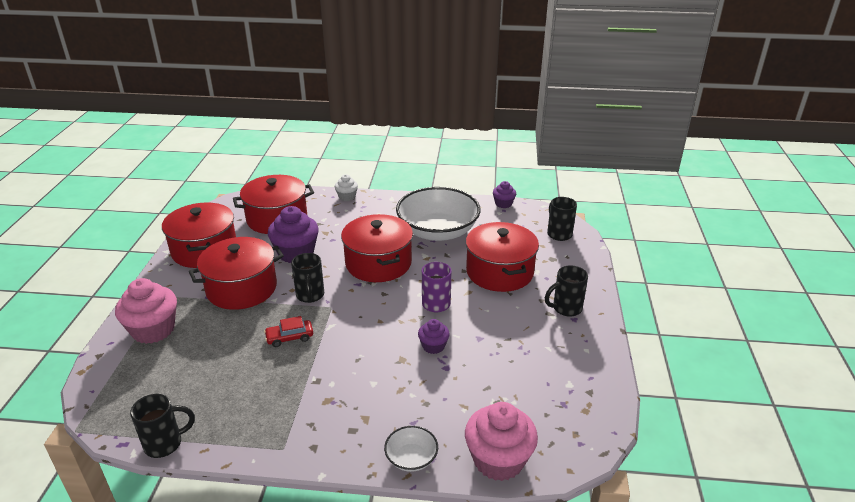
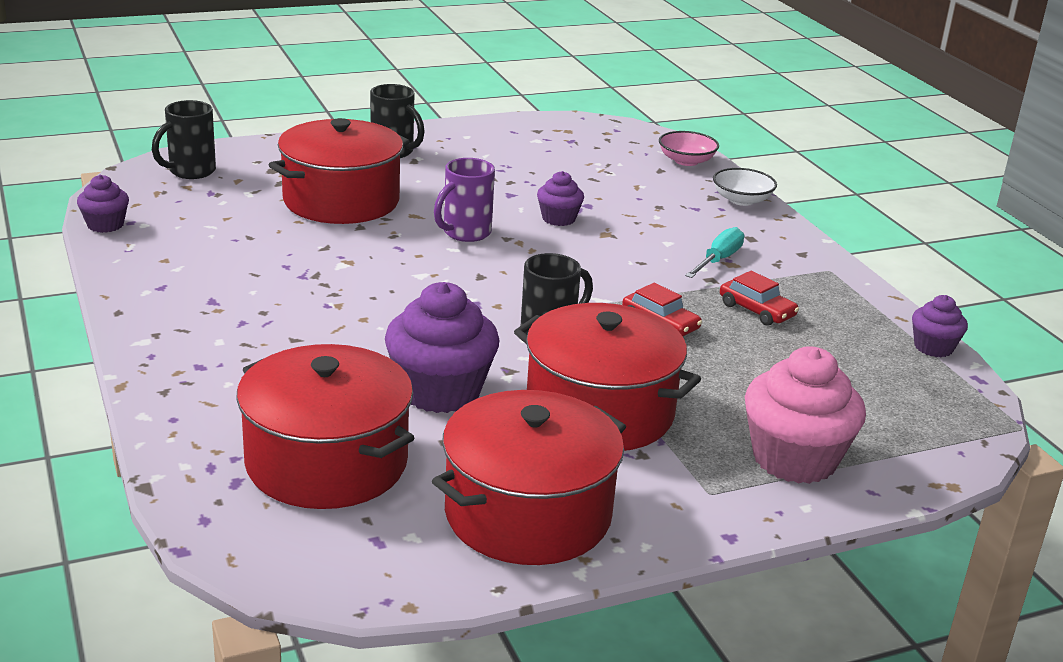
camera: 120 degrees left, 5 degrees down
black mug [130,394,195,458] -> purple cupcake [912,295,968,357]
white cupcake [335,174,358,201] -> none
red pot [341,214,413,282] -> none
white bowl [396,187,481,241] -> none
pink cupcake [465,402,538,481] -> pink bowl [659,131,719,166]
none -> turquoise screwdriver [685,227,744,278]
none -> red car [720,271,799,326]

